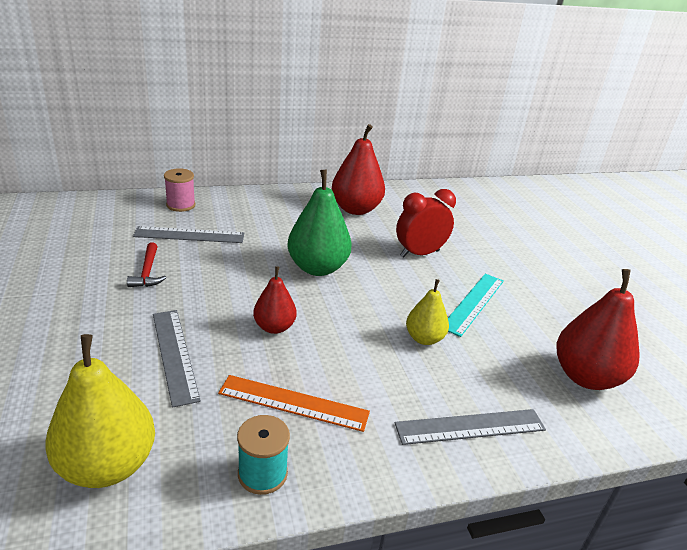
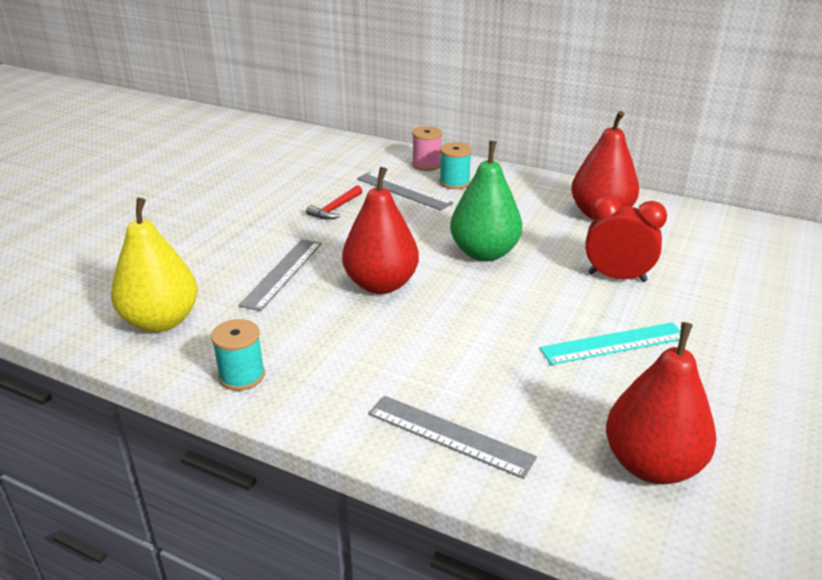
camera: 45 degrees right, 0 degrees up
orange ruler [218,375,370,432] -> none
red pear [253,266,297,334] -> red pear [342,167,419,294], size x1.71
yellow pear [406,279,449,345] -> none
none -> turquoise spool [439,143,472,189]

